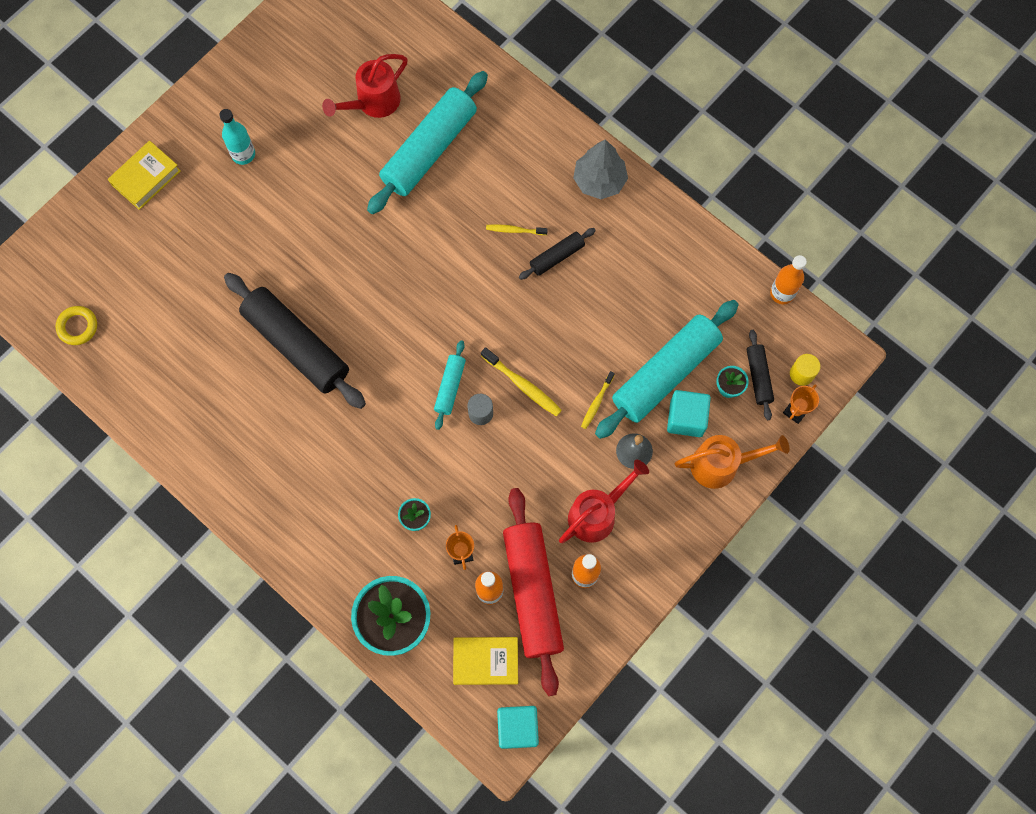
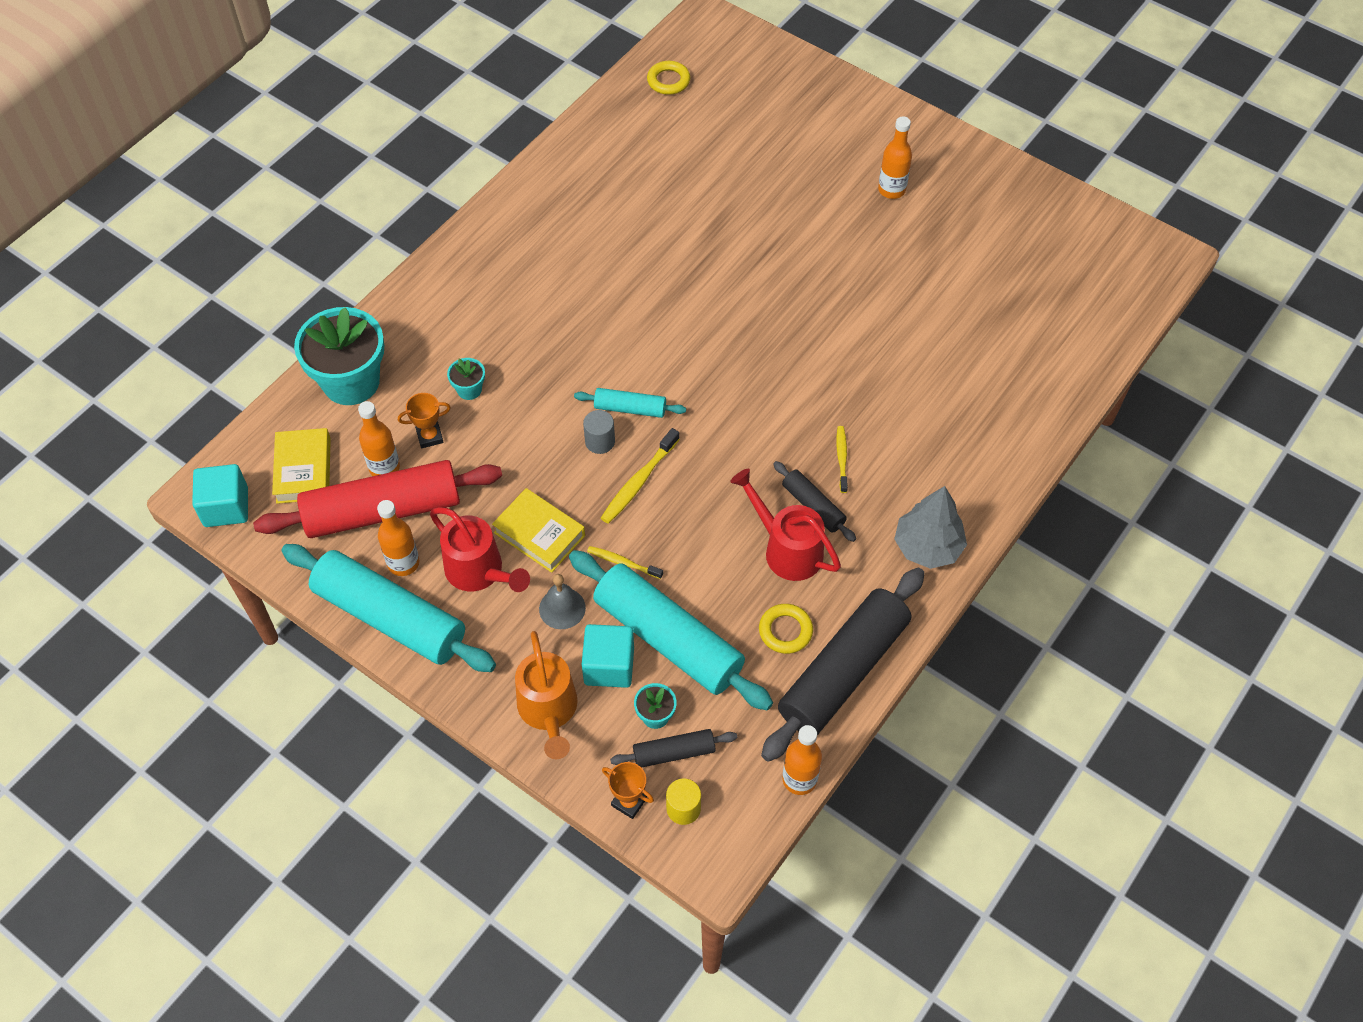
camera: 85 degrees right, 15 degrees down
yellow book [108,141,181,210] -> yellow book moved to [492,488,585,573]
turquoise bottle [219,109,255,165] -> orange bottle [878,116,912,199]
black rolling pin [224,273,366,409] -> black rolling pin moved to [761,568,925,762]
red watering can [322,54,408,118] -> red watering can moved to [730,469,841,581]
turquoise rolling pin [367,71,488,215] -> turquoise rolling pin moved to [281,544,496,672]
none -> yellow ring [759,604,813,654]

